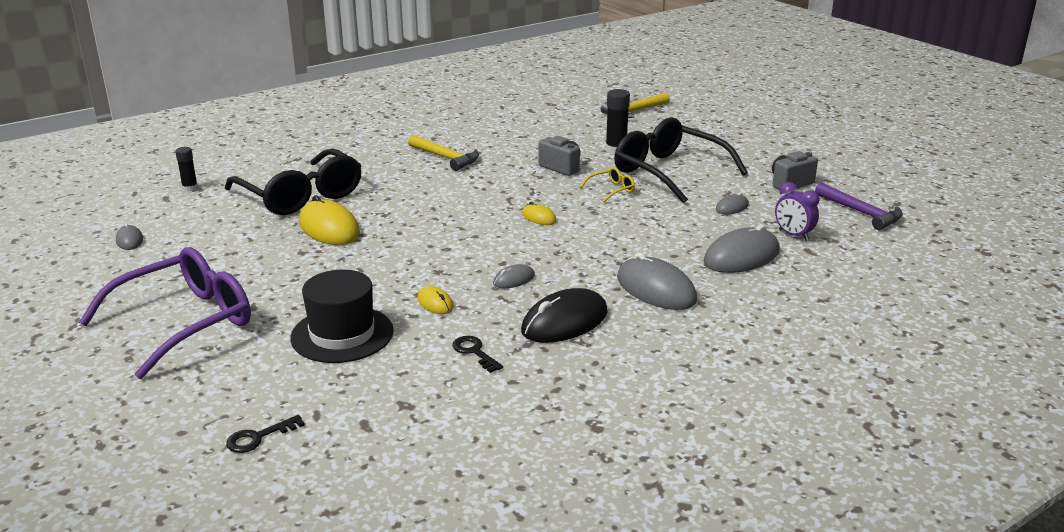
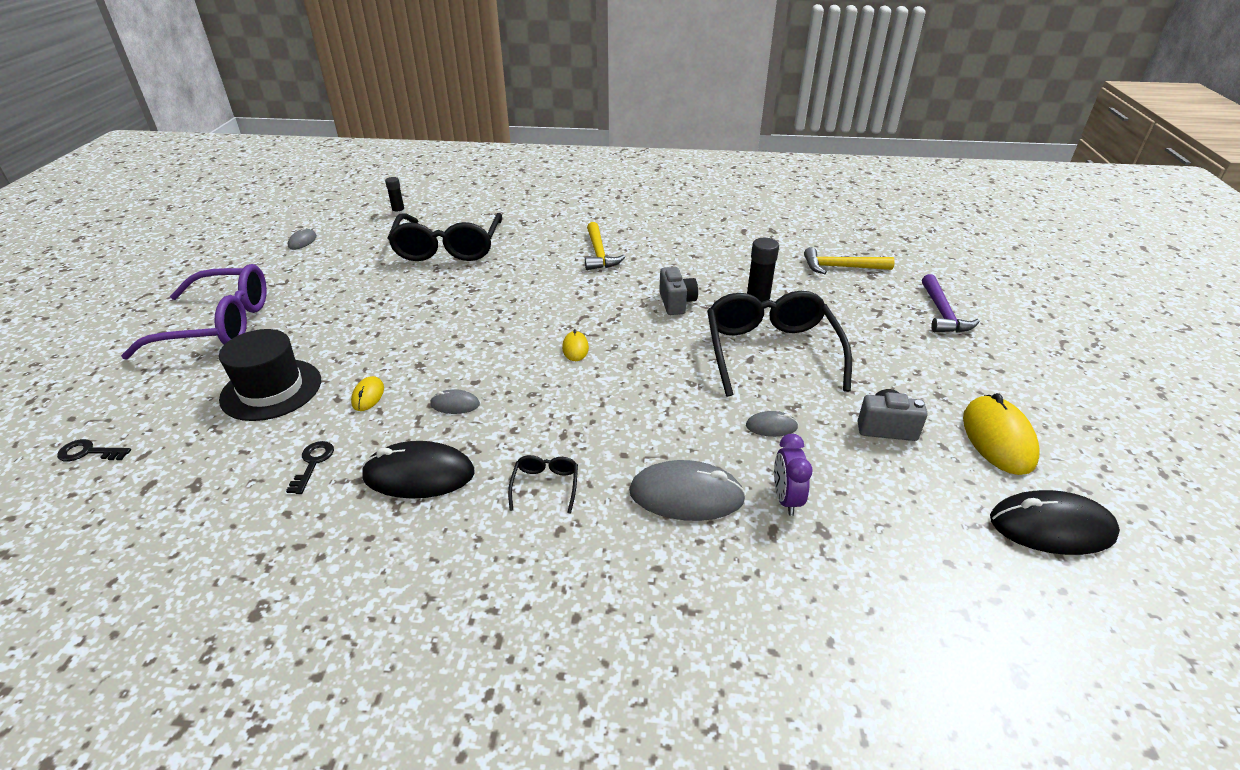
camera: 40 degrees right, 10 degrees up
yellow mouse [299,195,360,245] -> yellow mouse moved to [963,393,1040,475]
yellow glasses [580,167,635,203] -> none
grey mouse [617,252,697,310] -> black glasses [508,455,578,514]
purple hammer [815,182,903,230] -> purple hammer moved to [922,274,980,333]
none -> black mouse [990,490,1120,555]

